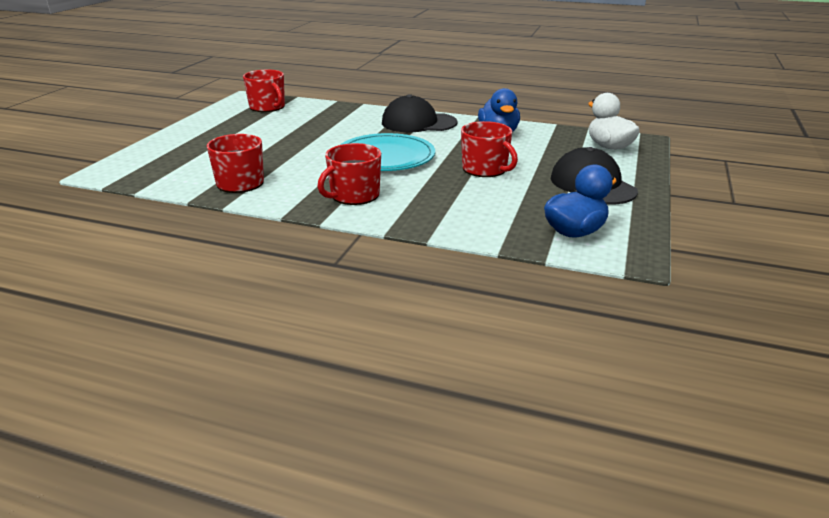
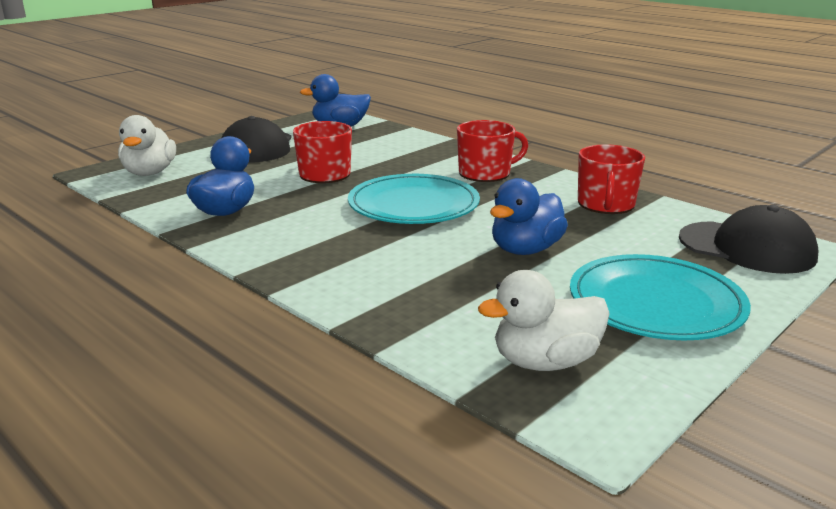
camera: 155 degrees left, 5 degrees down
red mug [243,70,285,112] -> white duck [478,270,610,371]
black cap [382,94,458,132] -> black cap moved to [679,205,819,274]
none -> blue duck [490,178,568,255]
none -> turquoise plate [570,254,751,340]

